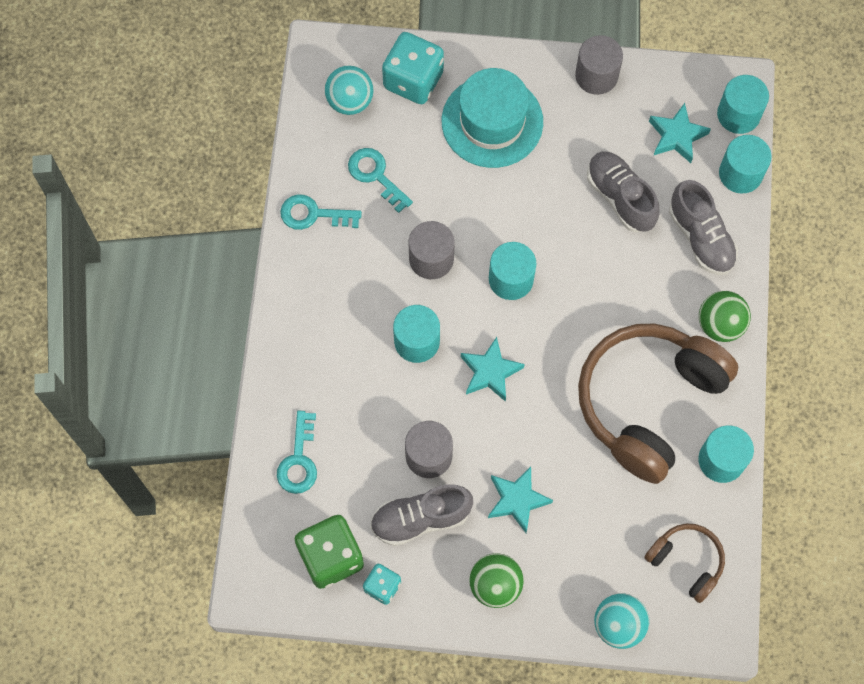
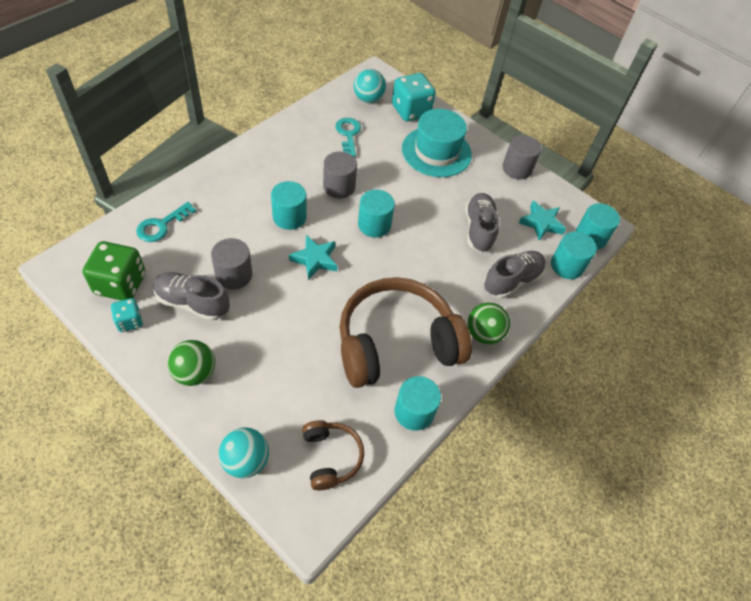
camera: 30 degrees right, 15 degrees down
turquoise key [280,194,362,230] -> none
turquoise star [488,466,553,533] -> none
grey shoe [669,180,738,275] -> grey shoe turned 135 degrees counterclockwise [483,251,546,299]

